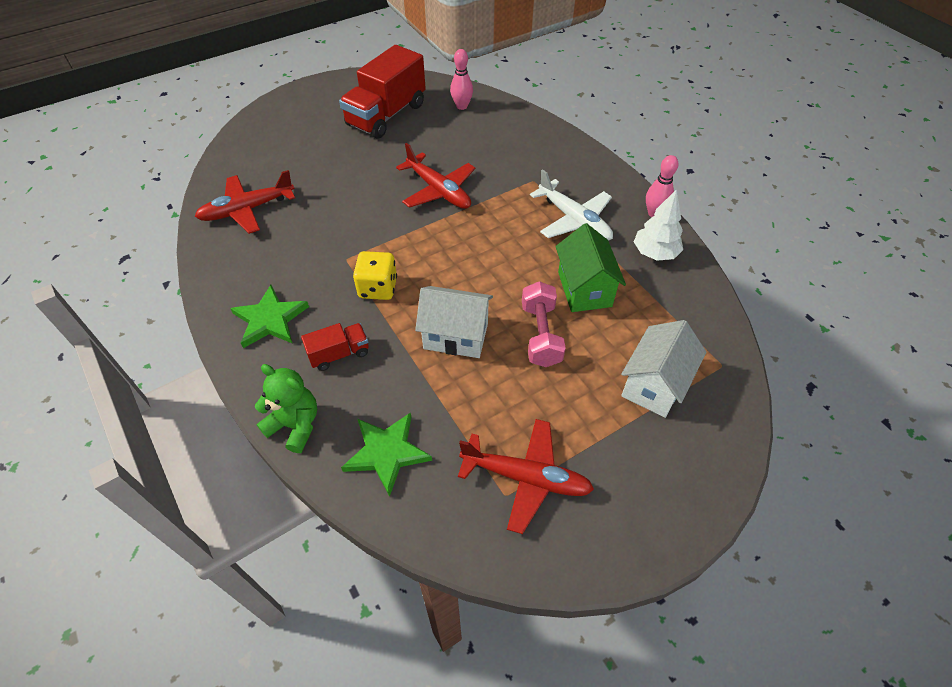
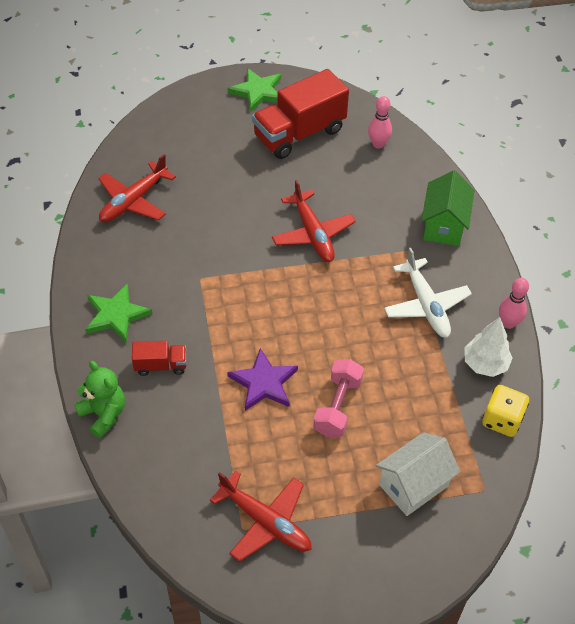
camera: 20 degrees right, 0 degrees up
red plane [195,170,295,234] -> red plane turned 45 degrees counterclockwise [98,154,176,222]
green star [341,412,432,497] -> green star moved to [228,68,281,113]
yellow dice [353,251,397,300] -> yellow dice moved to [482,385,529,437]
white house [415,286,493,358] -> purple star [227,348,298,411]
green house [555,223,626,312] -> green house moved to [421,170,474,246]

